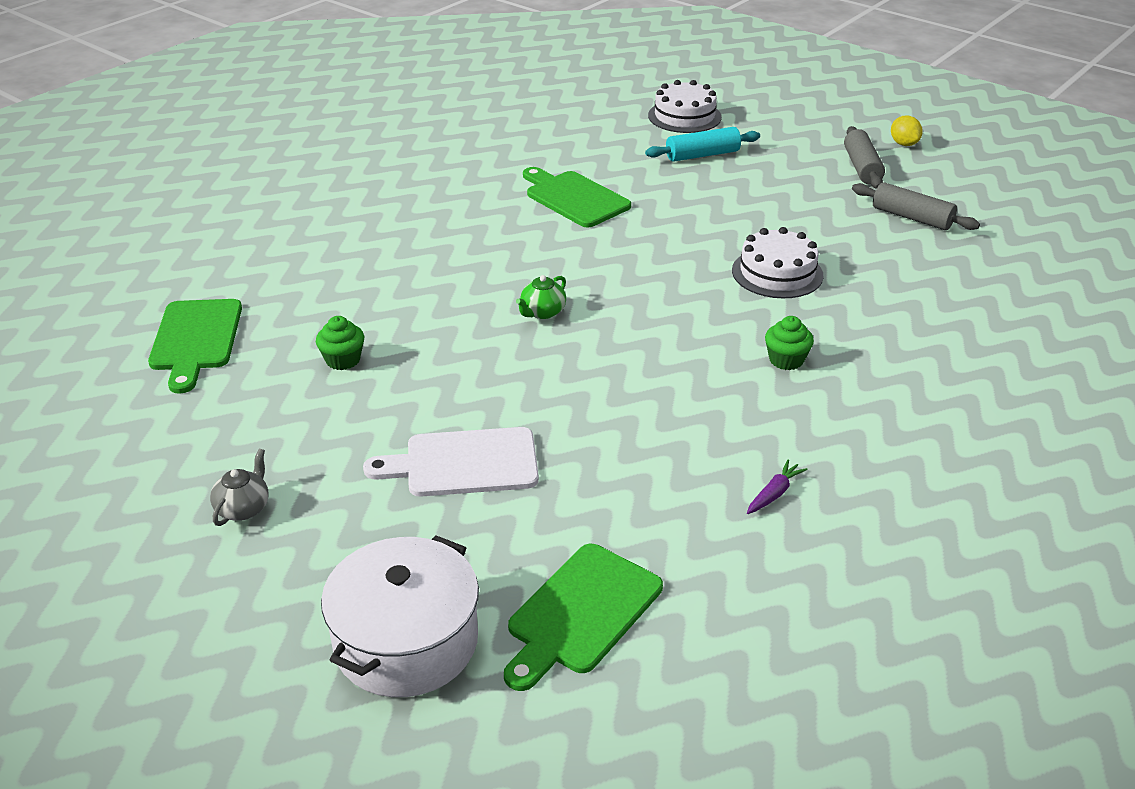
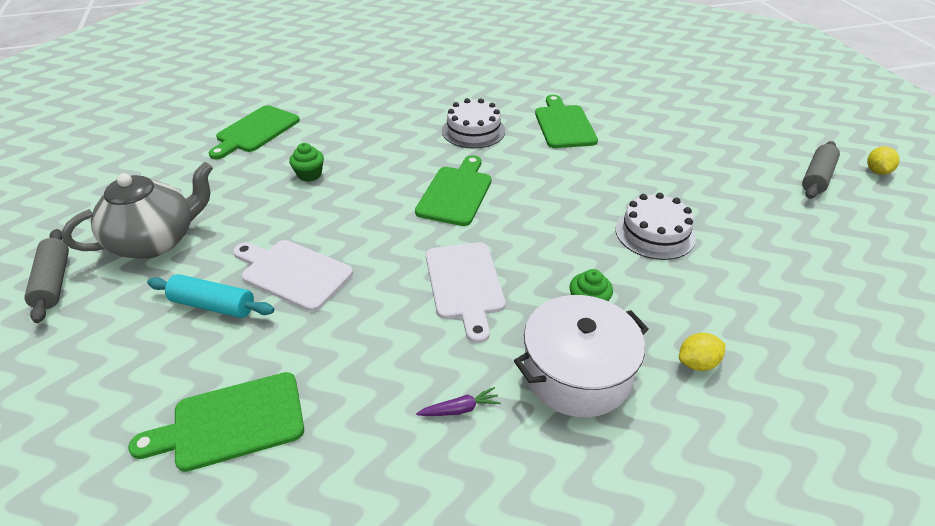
camera: 35 degrees right, 5 degrees up
grey teapot [210,449,268,526] -> grey teapot [62,162,213,259], size x2.28
white pot [321,535,479,697] -> white pot moved to [514,295,649,417]
green teapot [516,275,566,319] -> green cutting board [415,155,491,226]
turquoise rolling pin [645,127,760,162] -> turquoise rolling pin moved to [147,274,274,318]
white cake [648,80,722,133] -> white cake moved to [442,98,505,149]
grey rolling pin [852,182,980,230] -> grey rolling pin moved to [24,229,69,323]
none -> white cutting board [426,242,505,343]
none -> yellow lemon [679,333,726,371]

